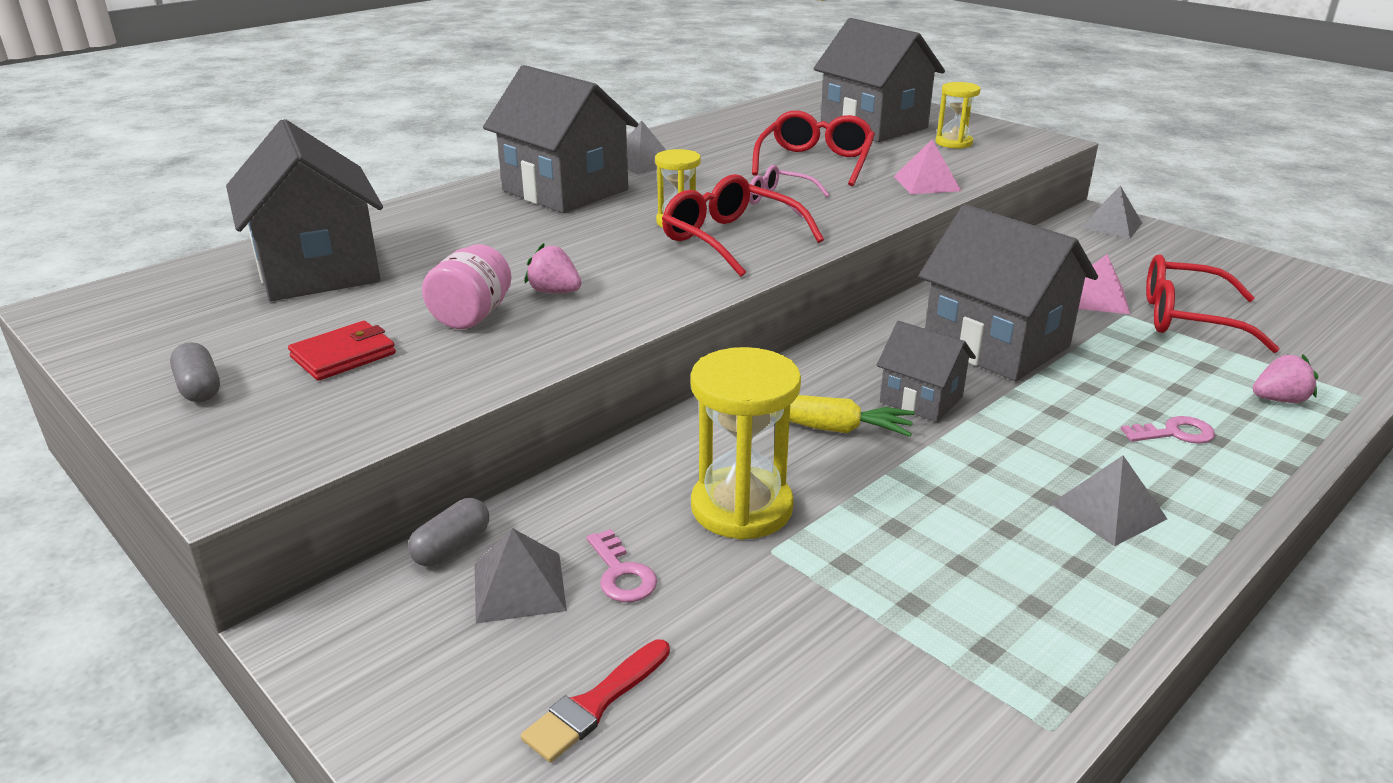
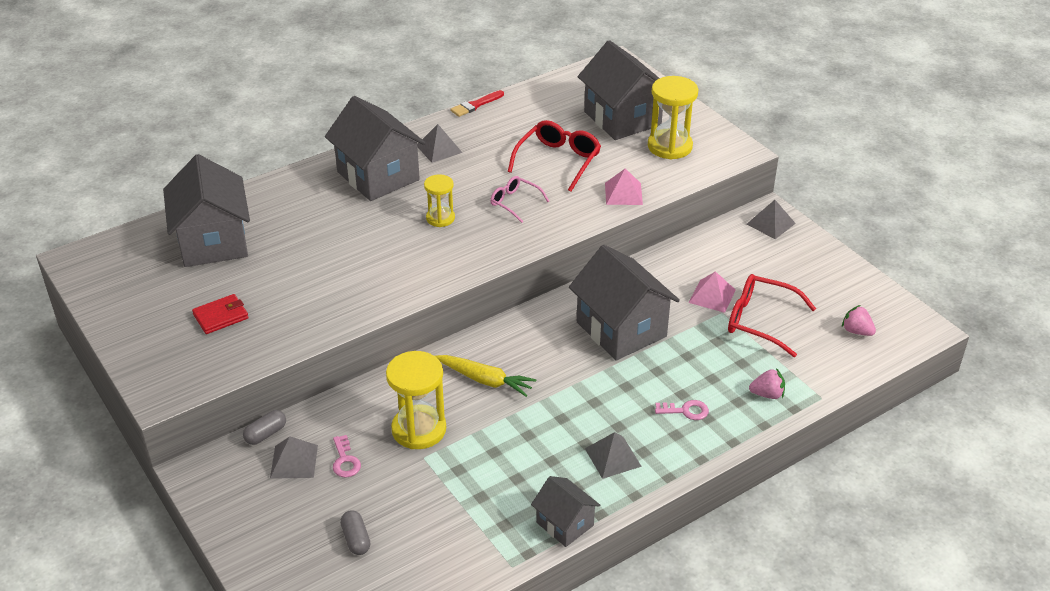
camera: 10 degrees right, 10 degrees up
grey capsule [170,342,220,402] -> grey capsule moved to [340,510,370,555]
pink jar [422,244,512,329] -> none
red brush [521,640,670,762] -> red brush moved to [450,90,504,117]
pink strawberry [525,243,581,293] -> pink strawberry moved to [842,305,876,336]
red glasses [662,174,824,277] -> none
grey house [877,321,976,422] -> grey house moved to [531,476,600,547]
yellow hourglass [936,82,981,149] -> yellow hourglass [648,76,699,159], size x1.67

